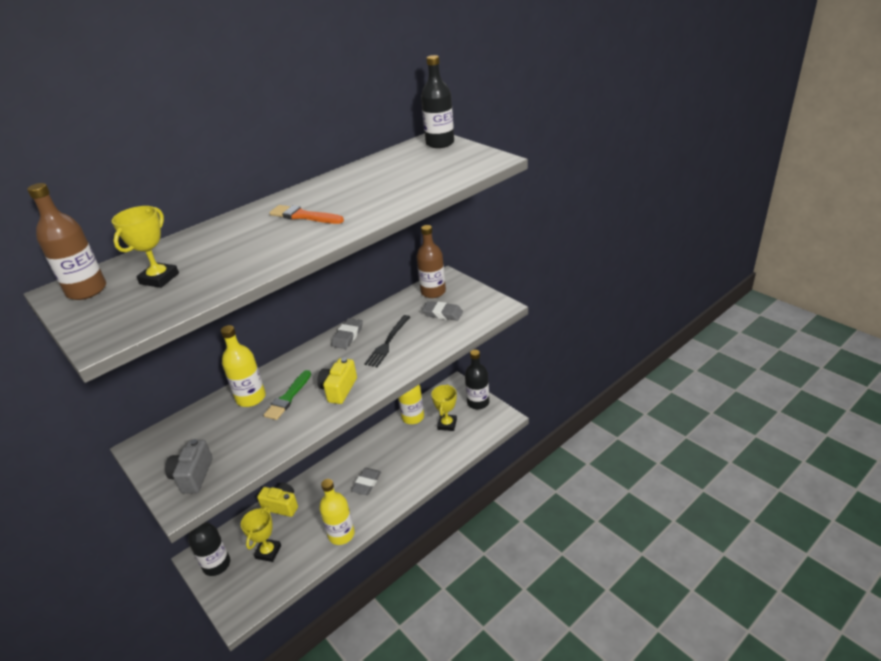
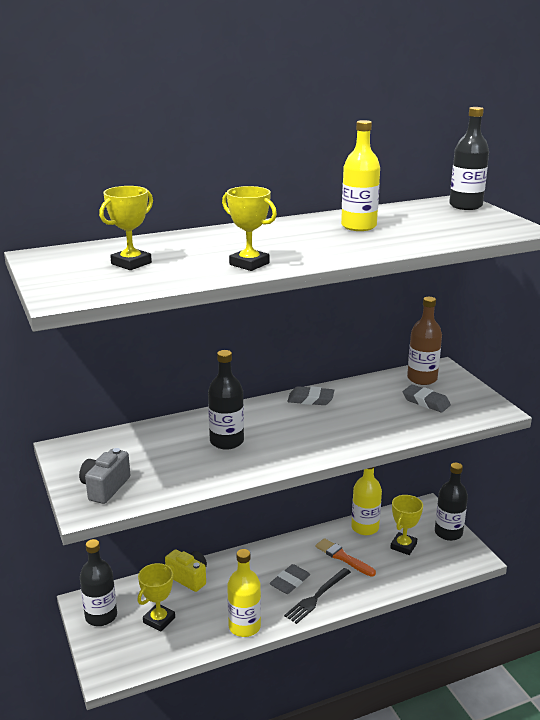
camera: 15 degrees right, 10 degrees down
brown bottle [27,183,106,300] -> none
yellow bottle [221,325,266,407] -> yellow bottle moved to [341,120,380,231]
green brush [264,370,311,420] -> black bottle [208,350,244,450]
orange brush [269,205,344,224] -> orange brush moved to [315,538,376,577]
yellow camera [317,357,357,404] -> none
grey eraser [331,318,363,349] -> grey eraser turned 60 degrees clockwise [287,386,334,405]
black fork [364,315,410,367] -> black fork moved to [284,568,351,624]
none -> yellow trophy [222,186,277,271]

